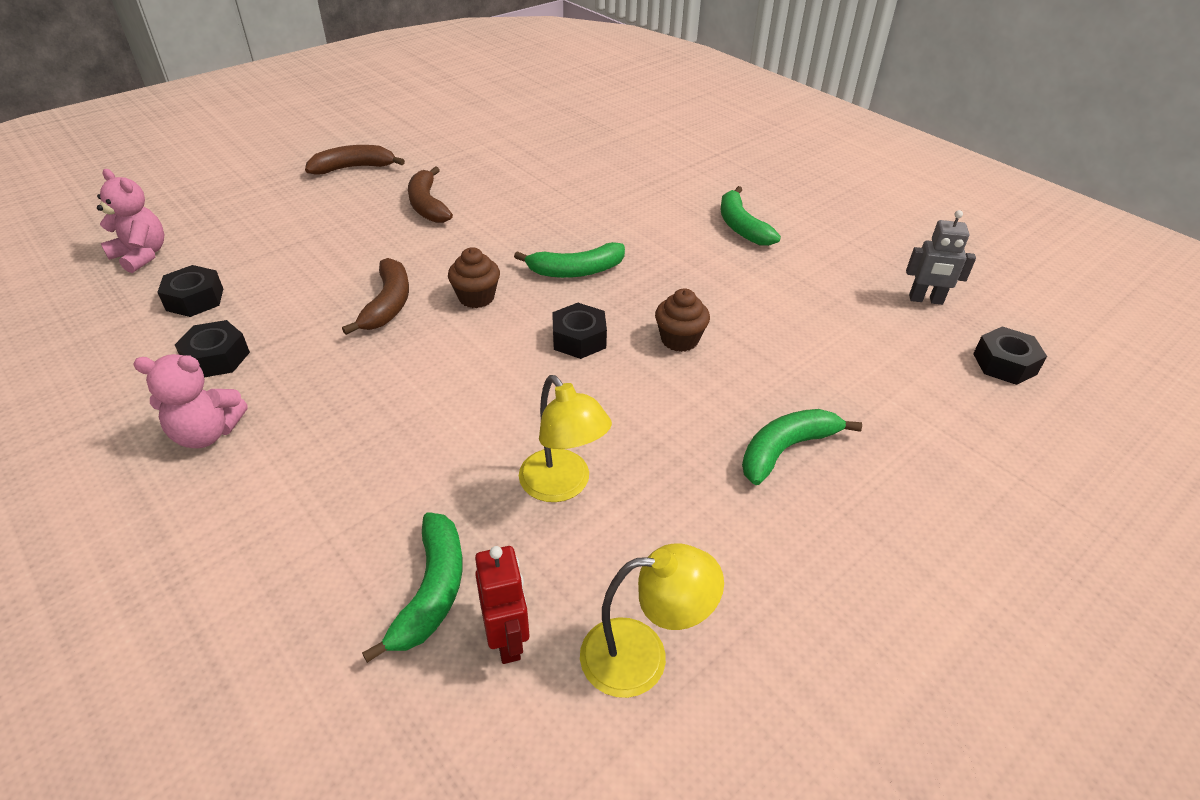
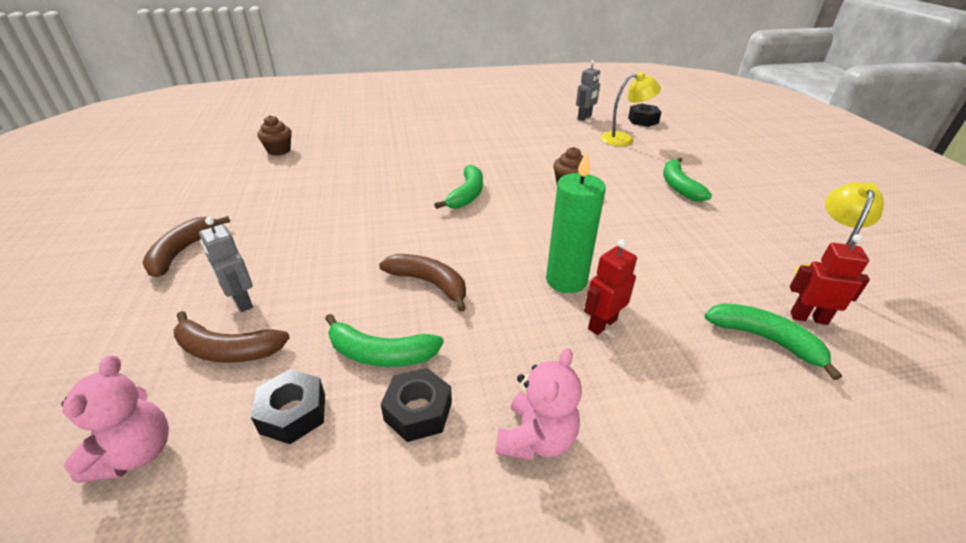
camera: 60 degrees left, 5 degrees down
pink teddy bear [97,169,164,273] -> pink teddy bear turned 120 degrees clockwise [62,355,169,483]
brown banana [408,166,453,223] -> brown banana moved to [174,311,290,363]
brown cupcake [448,247,500,308] -> brown cupcake moved to [257,115,292,155]
yellow lamp [519,375,612,502] -> yellow lamp moved to [600,72,661,146]
black nut [552,303,607,359] -> none
green banana [720,186,781,246] -> green banana moved to [325,314,444,367]
none -> grey robot [199,217,253,312]
none -> green candle [546,151,606,293]
none -> red robot [584,239,637,335]

